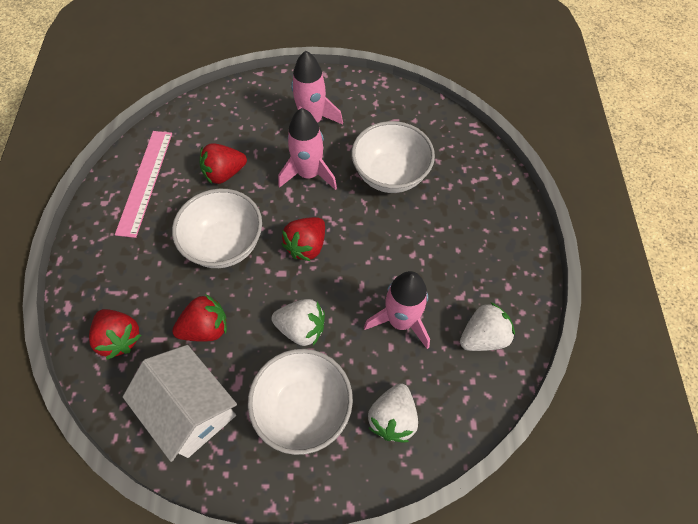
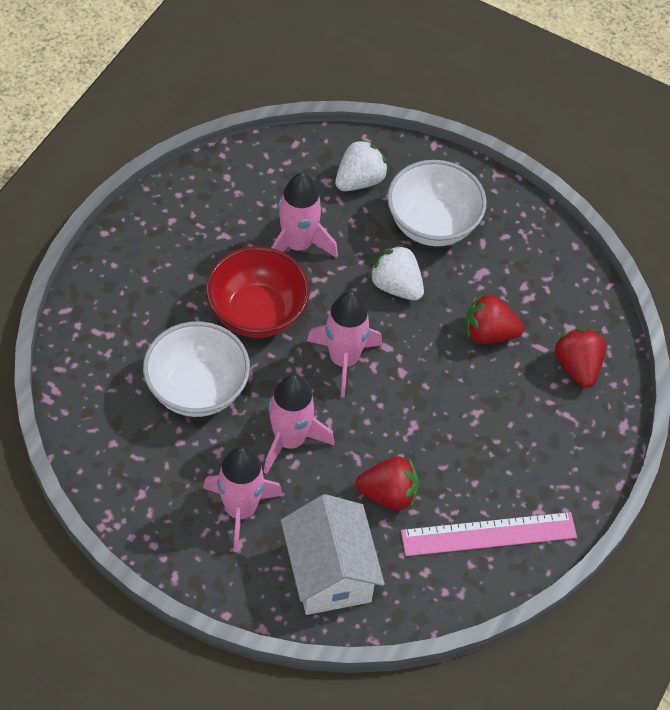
camera: 155 degrees left, 5 degrees down
pink ruler [115,131,172,238] -> pink ruler turned 45 degrees clockwise [401,512,577,556]
white house [123,345,237,462] -> white house moved to [281,494,385,615]
white bowl [172,189,262,268] -> none
red strawberry [281,217,325,261] -> pink rocket [307,291,382,397]
white strawberry [460,302,515,351] -> none
none -> red bowl [206,246,310,338]

